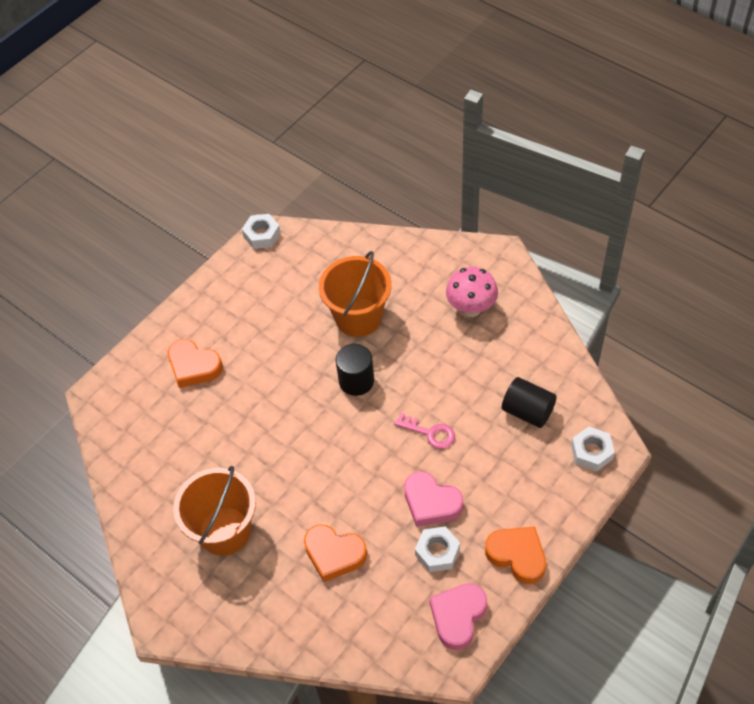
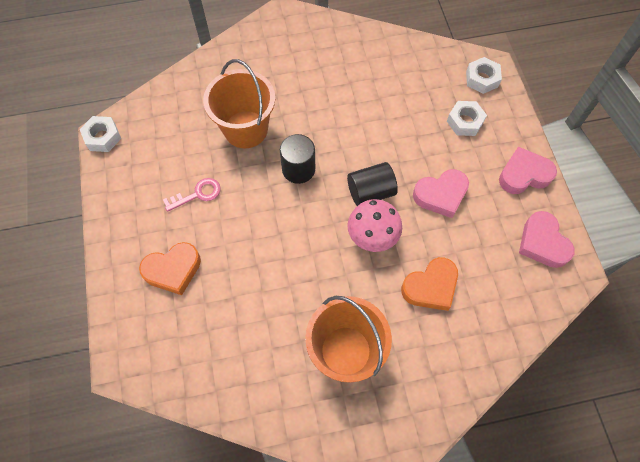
camera: 55 degrees left, 10 degrees up
pink key [394,413,455,449] -> pink key moved to [163,178,221,212]
white nut [415,526,460,572] -> white nut moved to [447,101,487,136]
pink mushroom [446,267,498,317] -> pink mushroom moved to [348,199,402,252]
orange heart [485,526,546,584] -> pink heart [499,147,557,194]
black cylinder [502,377,557,428] -> black cylinder moved to [347,162,398,206]

